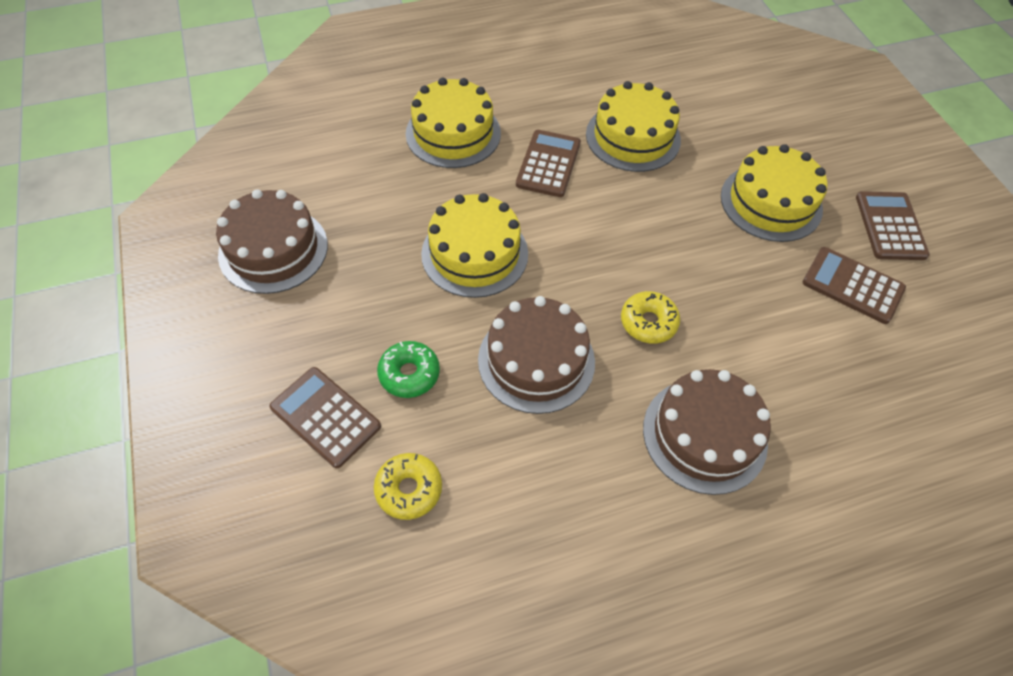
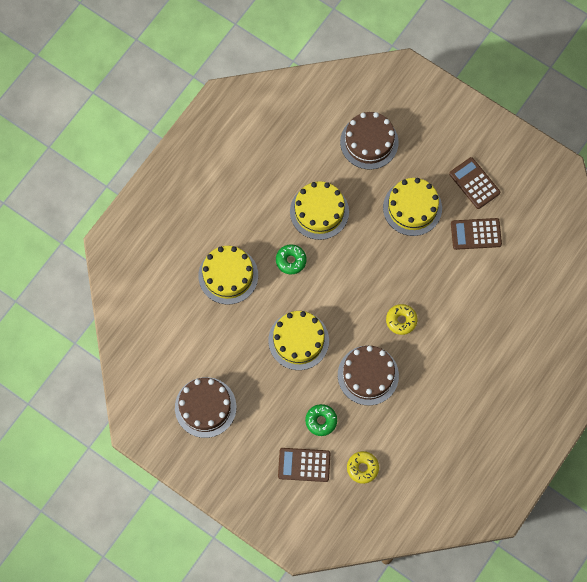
camera: 35 degrees left, 15 degrees up
brown calculator [516,130,581,197] -> green donut [276,244,307,275]
brown cake [643,369,771,495] -> brown cake moved to [340,112,399,170]

